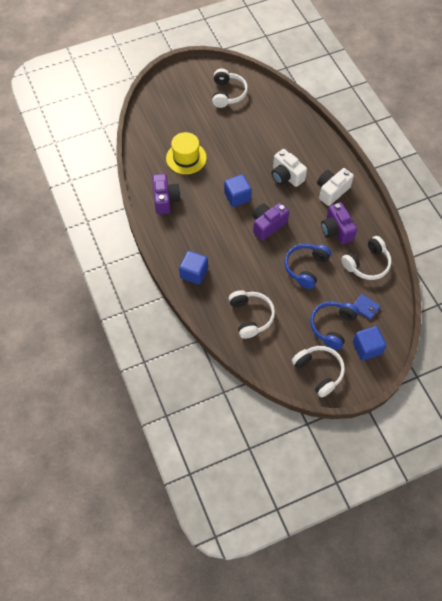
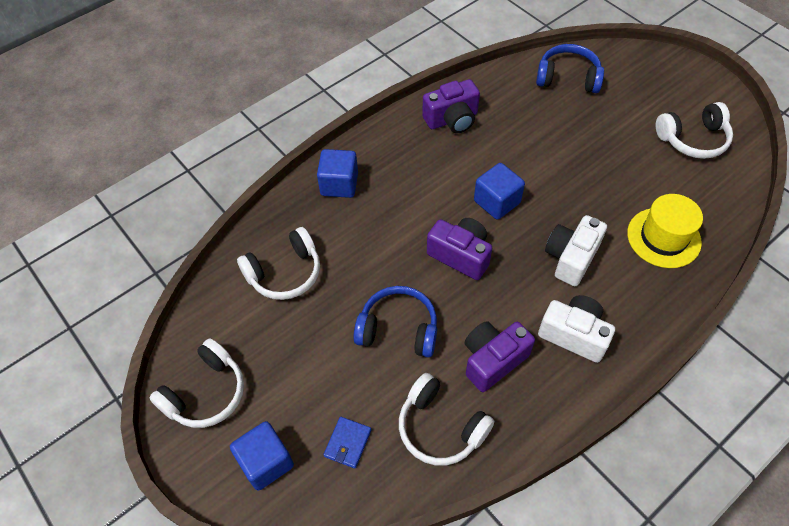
camera: 75 degrees right, 5 degrees down
yellow hat [166,132,207,174] -> yellow hat moved to [627,194,703,268]
blue headphones [310,301,359,350] -> blue headphones moved to [536,44,604,93]

